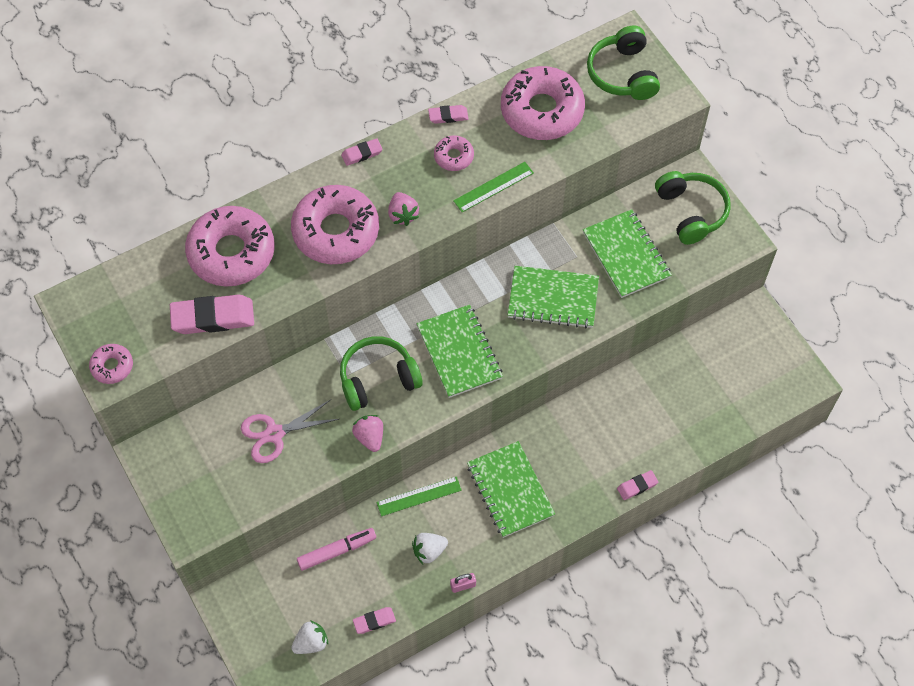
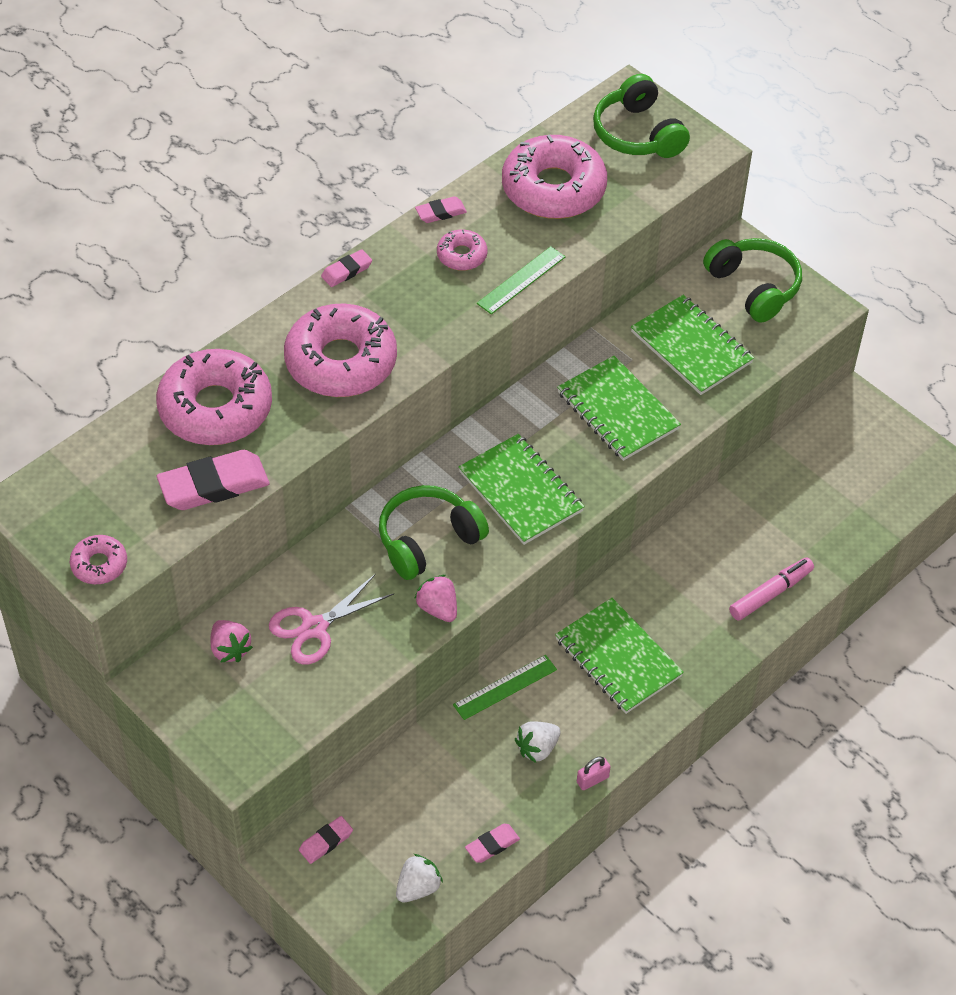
camera: 15 degrees left, 10 degrees down
pink marker [297,528,376,571] -> pink marker moved to [729,557,814,620]
pink strawberry [388,192,419,226] -> pink strawberry moved to [210,620,253,663]
green notebook [508,266,599,328] -> green notebook turned 60 degrees clockwise [557,356,681,461]
pink eraser [617,470,658,500] -> pink eraser moved to [299,816,353,864]

